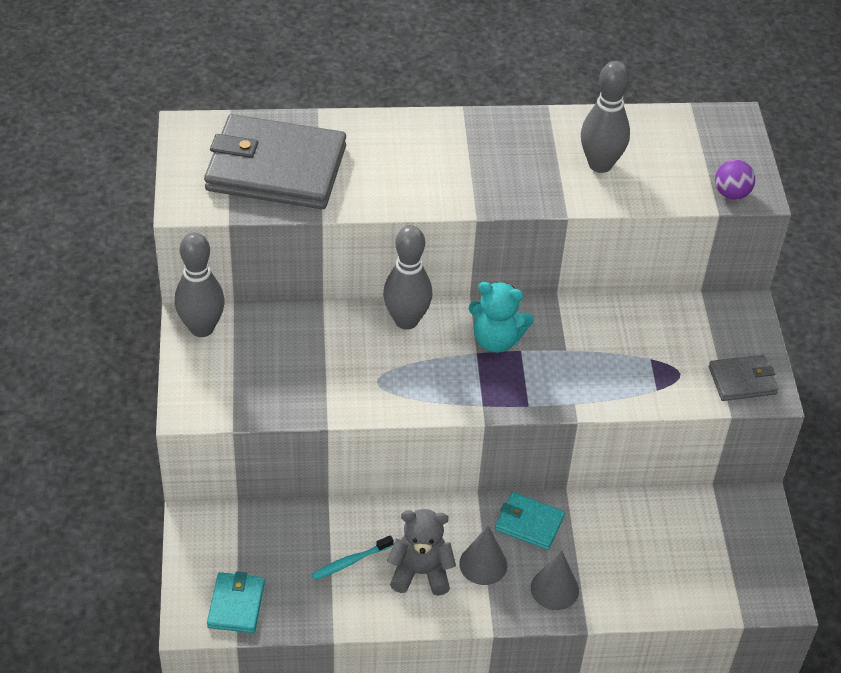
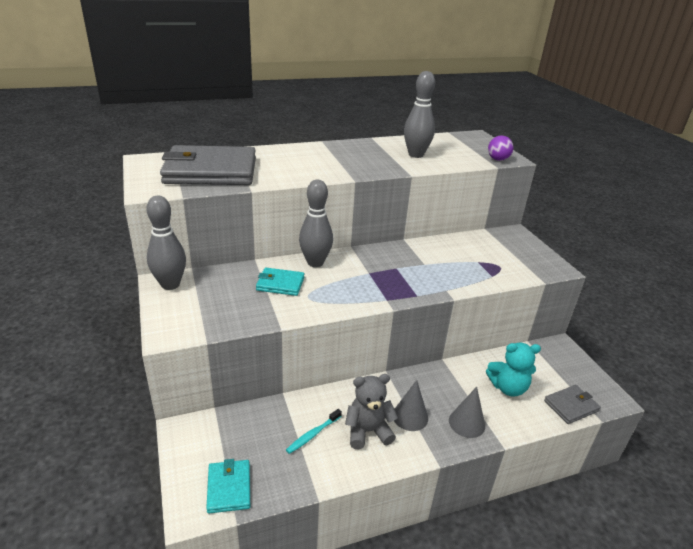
camera: 15 degrees left, 15 degrees down
turquoise teddy bear [469,282,534,353] -> turquoise teddy bear moved to [486,343,541,397]
turquoise wallet [495,492,565,550] -> turquoise wallet moved to [256,268,304,296]
grey wallet [709,355,779,401] -> grey wallet moved to [544,385,601,424]

